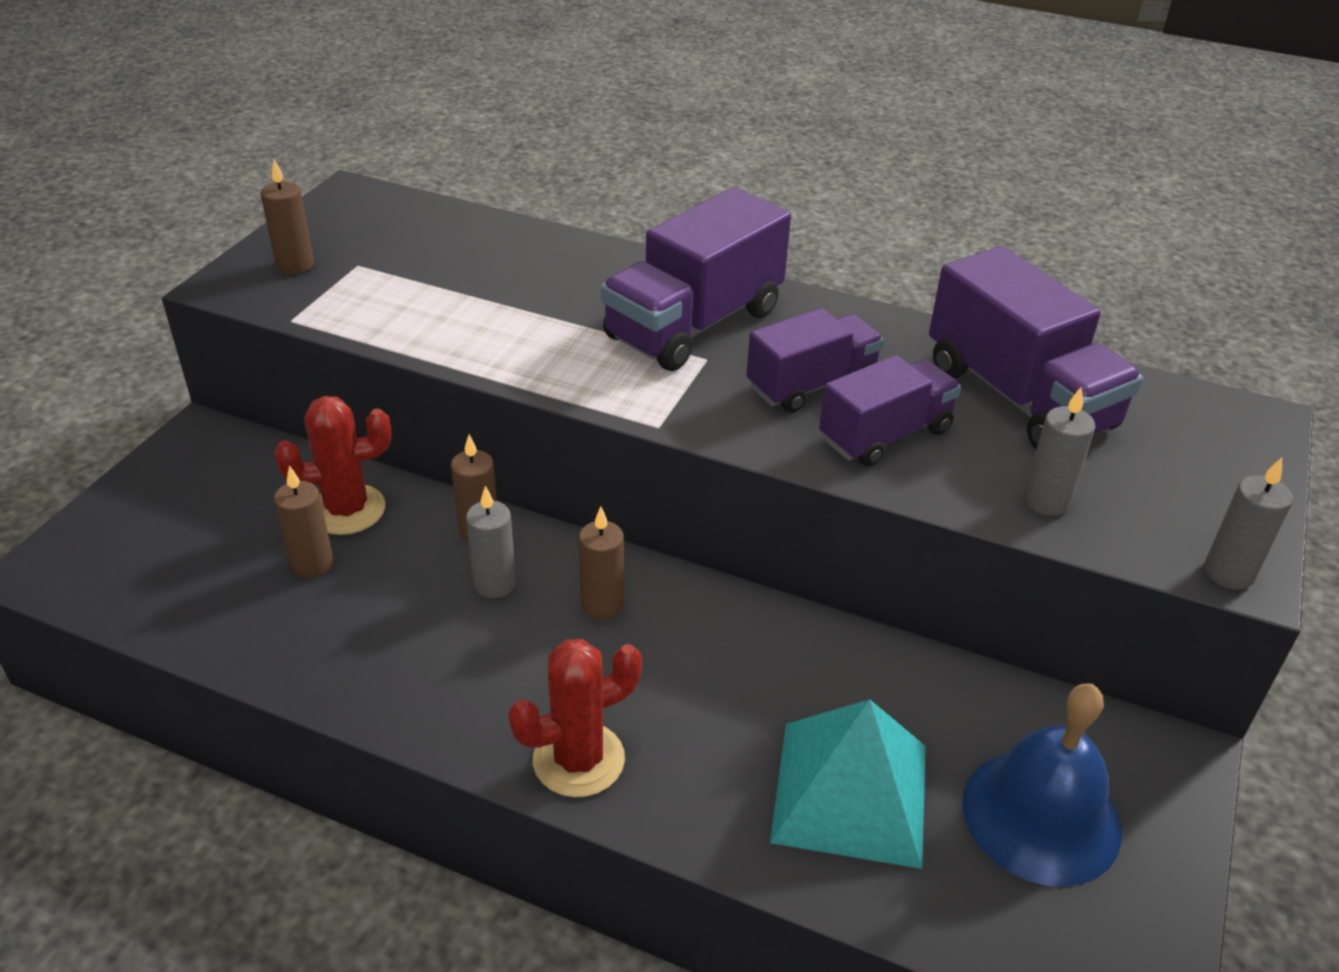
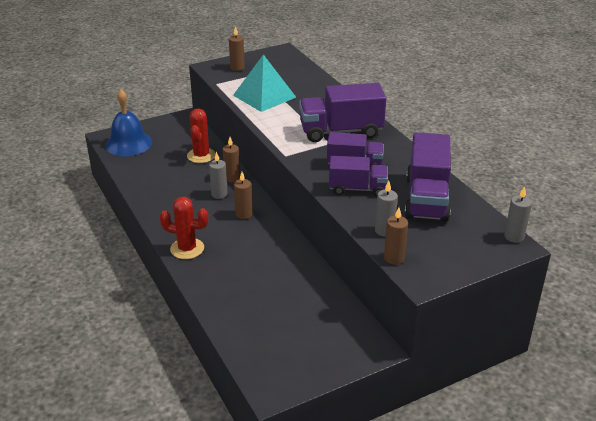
camera: 40 degrees right, 5 degrees down
brown candle [274,465,333,578] -> brown candle moved to [384,207,408,264]
red cactus [275,396,392,535] -> red cactus turned 75 degrees clockwise [187,109,216,163]
turquoise pyramid [770,699,926,869] -> turquoise pyramid moved to [233,54,296,112]
blue bell [962,684,1122,887] -> blue bell moved to [105,90,152,156]
grey candle [1204,457,1293,590] -> grey candle moved to [504,186,532,243]

